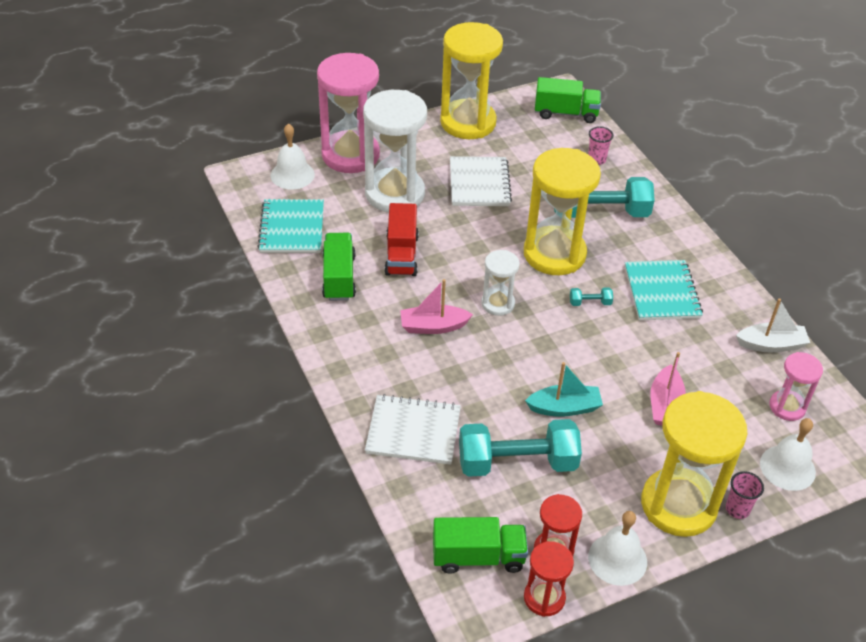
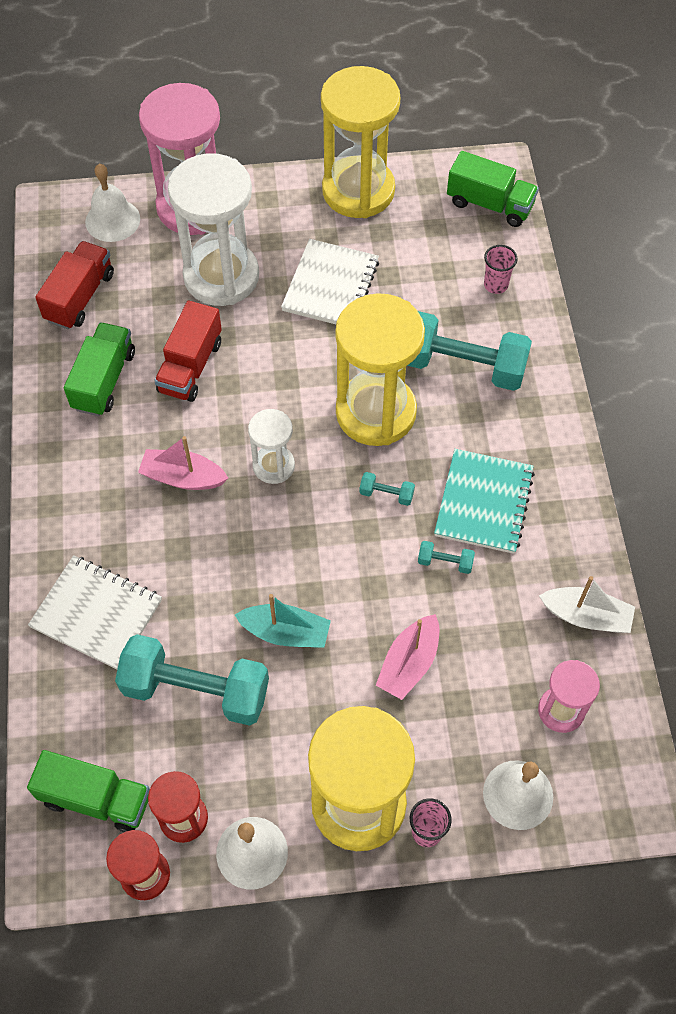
camera: 20 degrees right, 15 degrees up
turquoise notebook [257,199,324,253] -> red truck [35,241,114,329]
none -> turquoise dumbbell [418,541,475,574]

